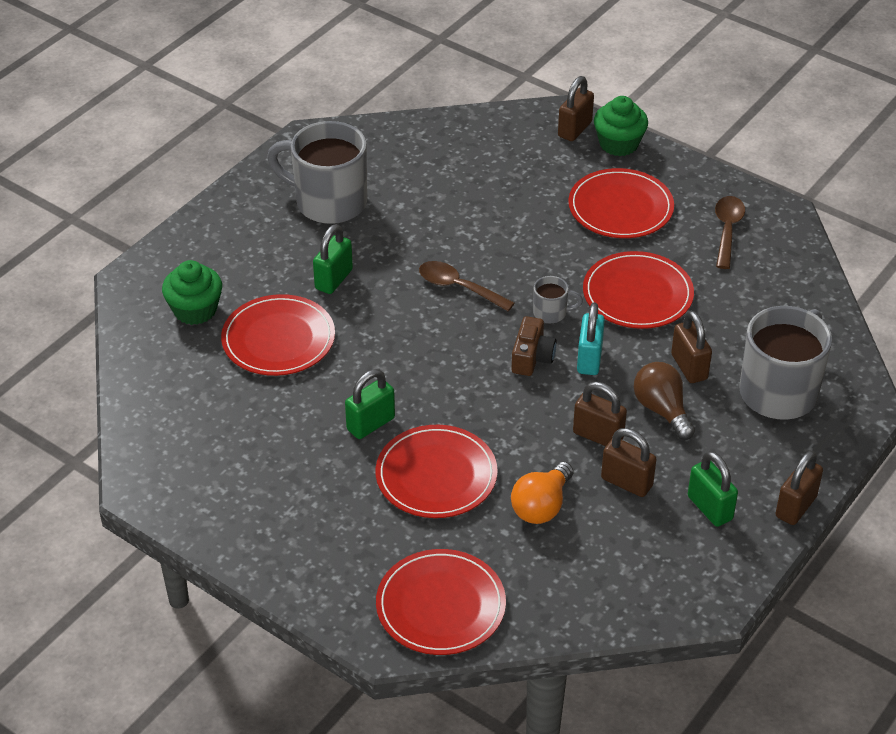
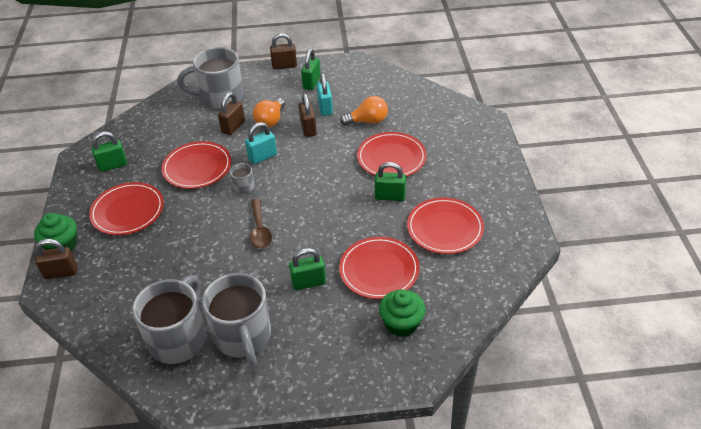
camera: 130 degrees left, 0 degrees up
red plate [376,549,506,655] -> red plate moved to [407,198,484,254]
brown camera [512,316,557,376] -> none
brown padlock [601,428,656,497] -> turquoise padlock [316,73,333,116]
brown light bulb [634,362,695,440] -> orange light bulb [253,98,285,127]
brown spoon [715,196,745,269] -> green padlock [92,132,127,172]
none -> grey mug [132,275,206,364]

